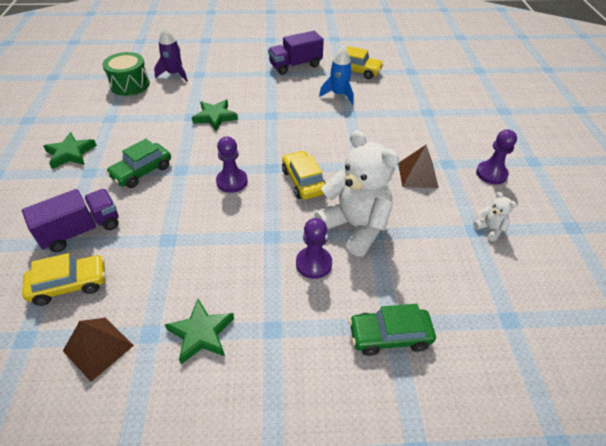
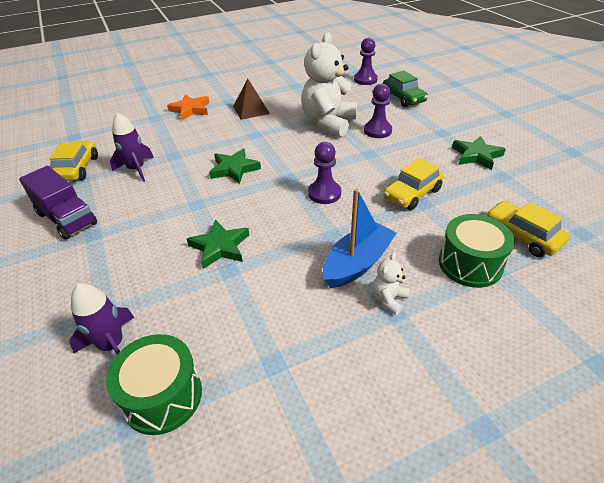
camera: 110 degrees left, 5 degrees down
purple truck [22,189,119,252] -> green drum [439,214,515,288]
green star [43,132,97,169] -> green star moved to [209,149,261,184]
brown pyramid [63,318,134,382] -> none
green car [106,139,171,188] -> blue boat [323,188,397,288]
yellow car [282,151,326,199] -> yellow car moved to [383,158,444,210]
blue rocket [319,46,354,104] -> purple rocket [110,113,154,182]
white teddy bear [473,192,517,241] -> white teddy bear moved to [372,253,409,315]
purple pawn [476,129,517,184] -> purple pawn moved to [354,38,378,85]
none -> orange star [167,95,209,120]

